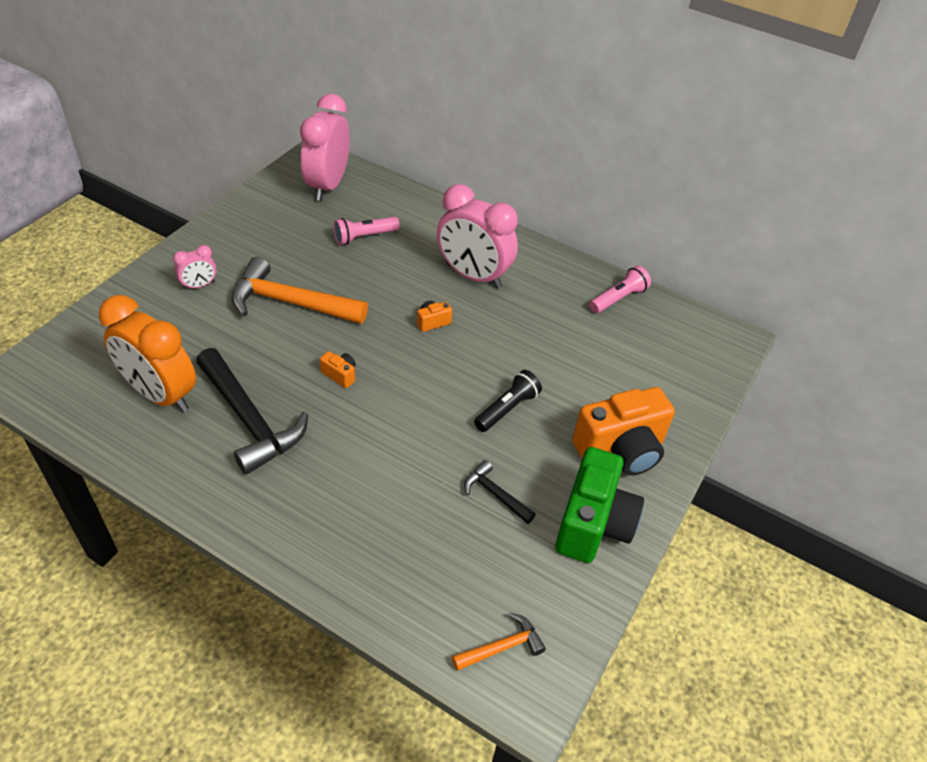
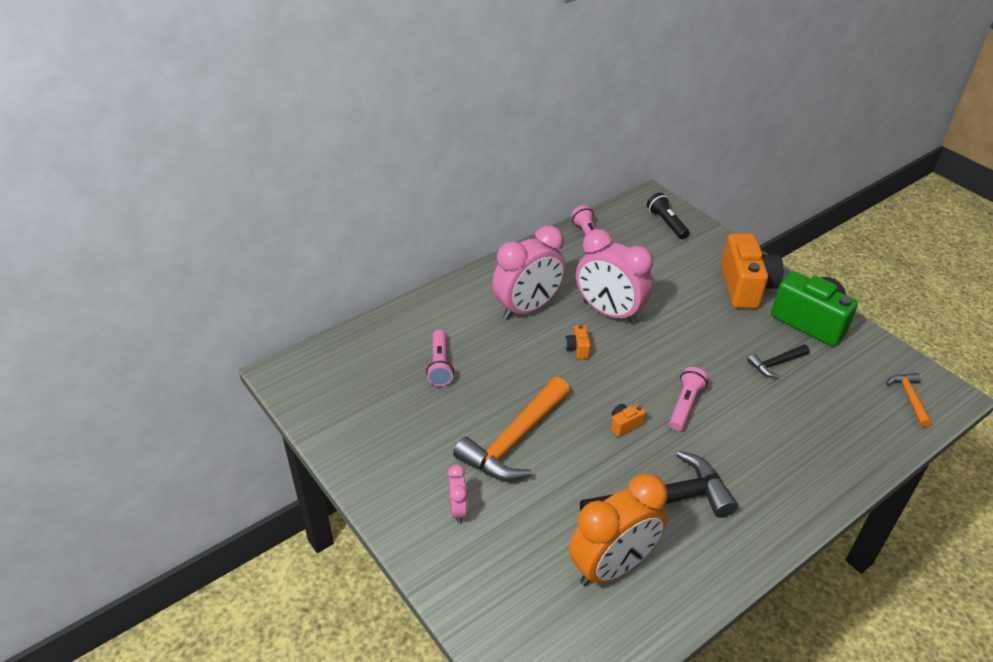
camera: 65 degrees left, 5 degrees down
pink clock [300,94,350,201] -> pink clock moved to [576,229,653,324]
black flashlight [474,370,542,432] -> black flashlight moved to [647,193,690,239]
none -> pink flashlight [669,367,709,431]

